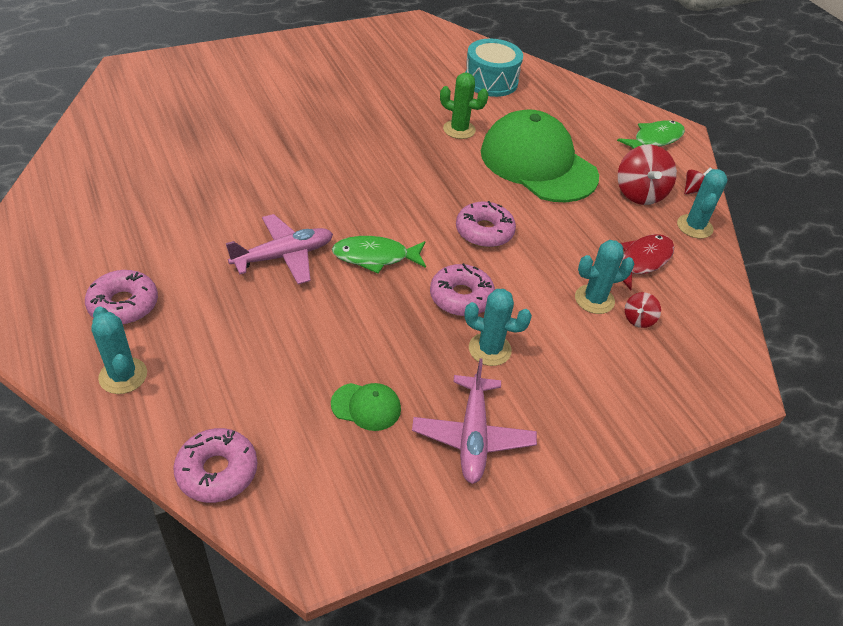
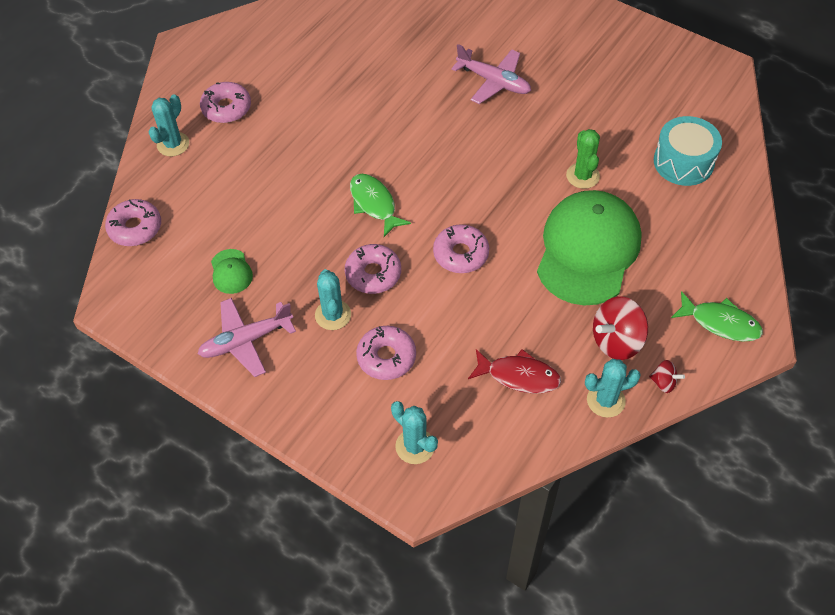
camera: 65 degrees right, 10 degrees up
pink plane [226,214,333,284] -> pink plane moved to [451,44,531,104]
turquoise cactus [575,240,634,314] -> turquoise cactus moved to [391,401,438,464]
red spinning top [625,292,661,328] -> none
none -> pink donut [356,326,416,380]

